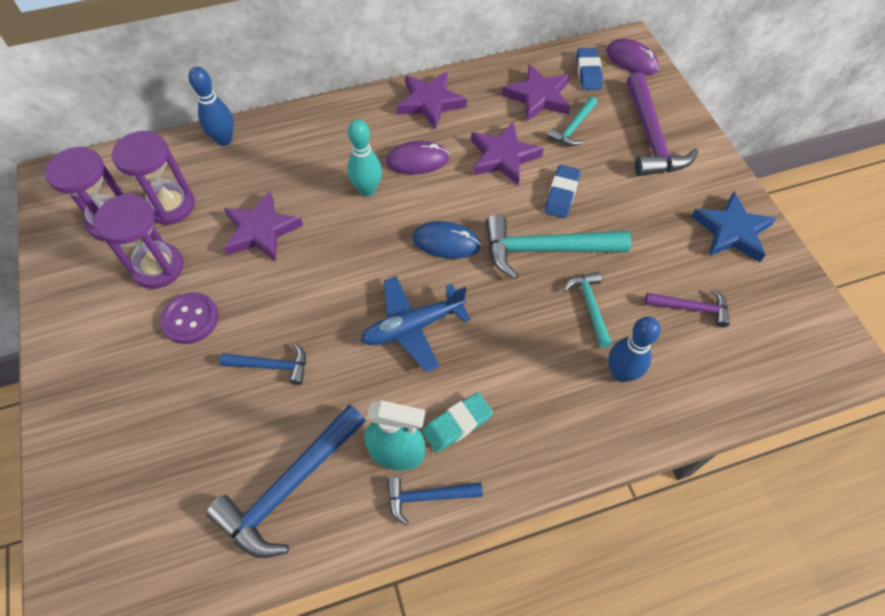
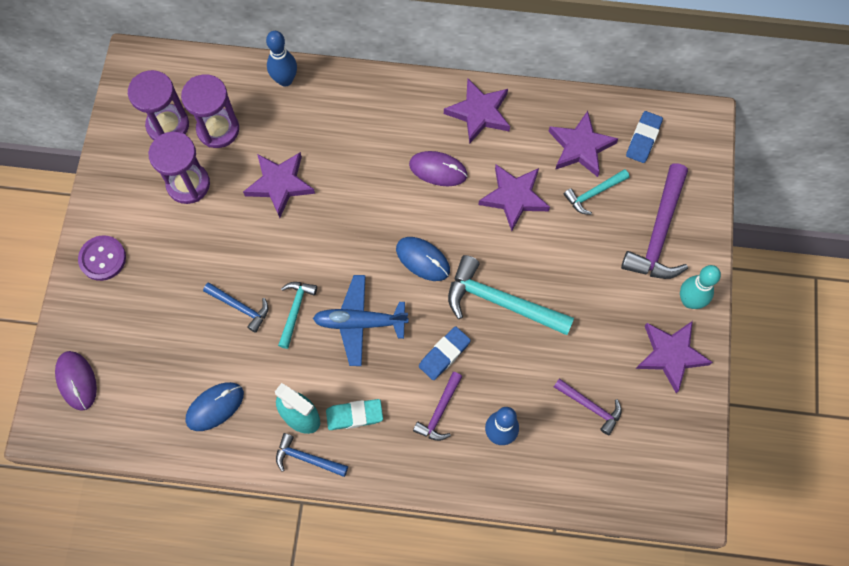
camera: 25 degrees right, 10 degrees up
purple button [160,292,219,344] -> purple button moved to [78,235,126,281]
blue hammer [206,404,366,558] -> blue mouse [186,382,244,431]
turquoise bowling pin [347,119,382,197] -> turquoise bowling pin moved to [680,265,721,309]
blue eraser [545,165,581,218] -> blue eraser moved to [419,326,471,380]
turquoise hammer [564,272,612,348] -> turquoise hammer moved to [278,282,317,349]
purple mouse [606,39,659,75] -> purple mouse moved to [55,351,97,411]
blue star [691,192,777,262] -> purple star [636,321,713,393]
none -> purple hammer [413,372,462,441]

